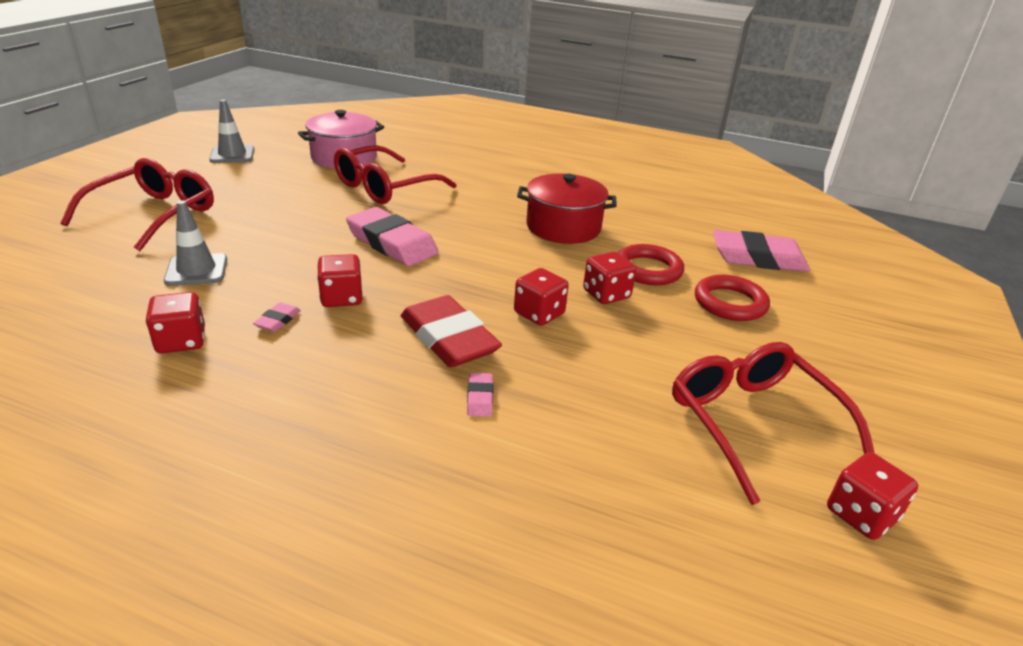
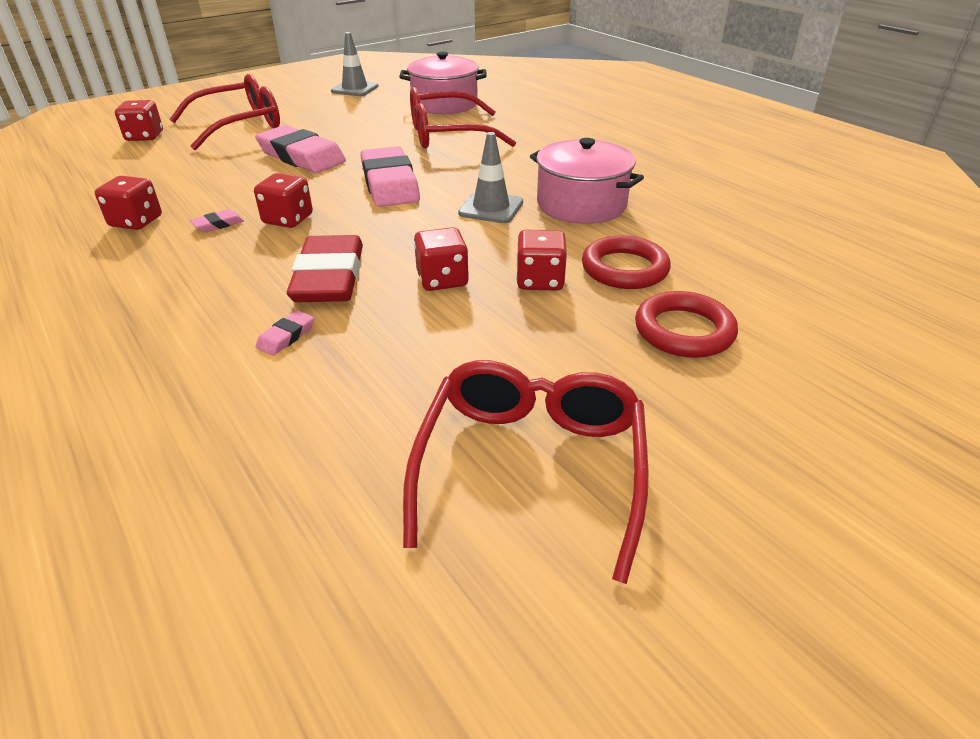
camera: 35 degrees right, 5 degrees up
grey traffic cone [164,200,227,286] -> grey traffic cone moved to [458,132,523,223]
red pot [517,173,617,244] -> pink pot [530,138,644,224]
pink eraser [713,230,810,272] -> pink eraser moved to [255,125,346,173]
red dice [827,452,918,540] -> red dice moved to [115,100,163,141]

